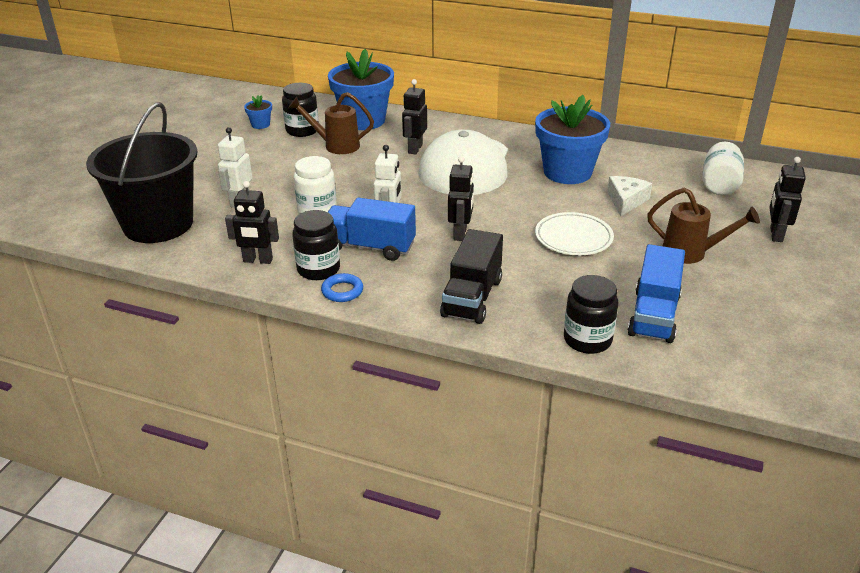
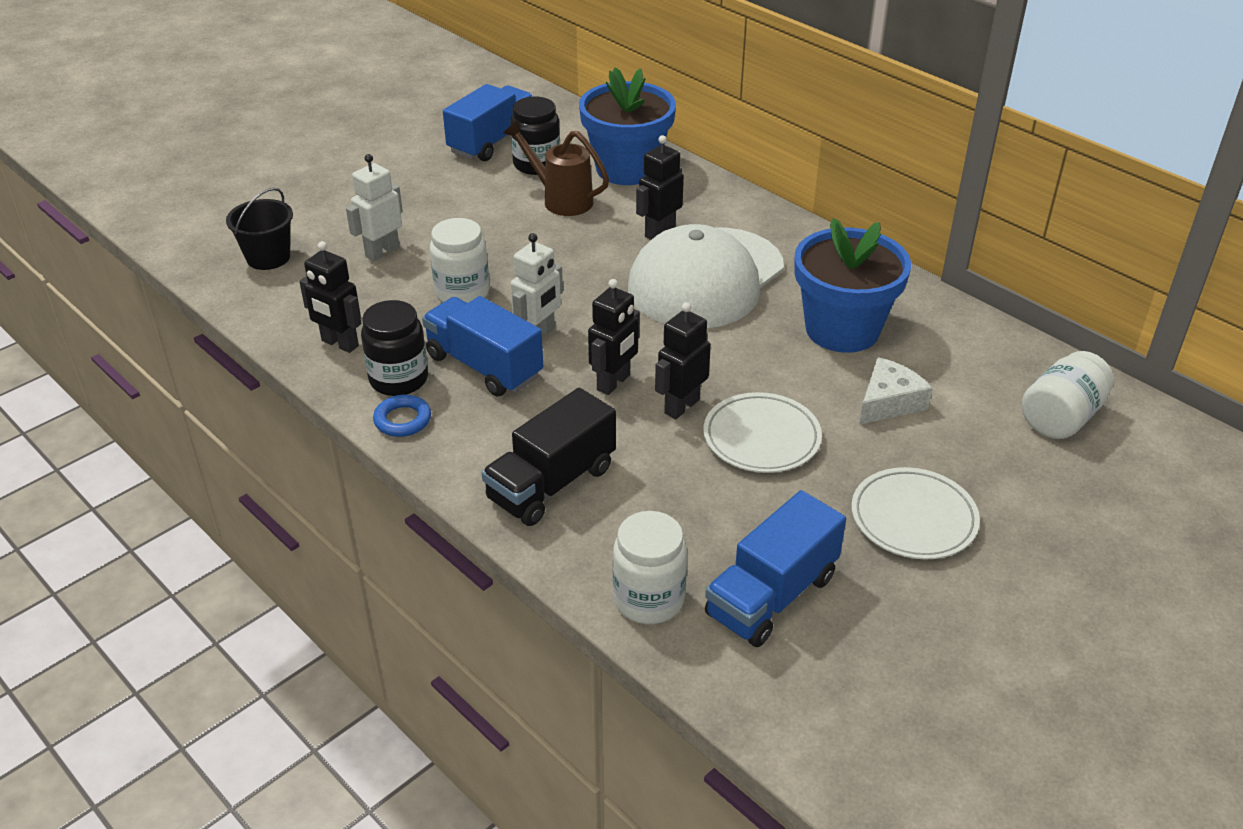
camera: 25 degrees right, 5 degrees up
black bucket [86,102,198,243] -> black bucket [226,188,293,270], size x0.48
blue flower pot [244,95,272,129] -> blue truck [443,84,534,161]
black jar [564,275,618,354] -> white jar [613,511,687,624]
brown watering can [647,188,760,264] -> white plate [851,467,980,559]
black robot [769,157,806,242] -> black robot moved to [655,302,711,419]

